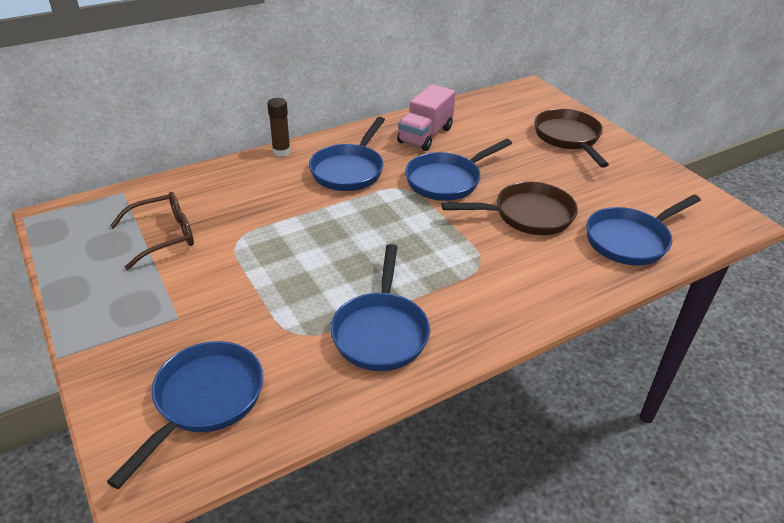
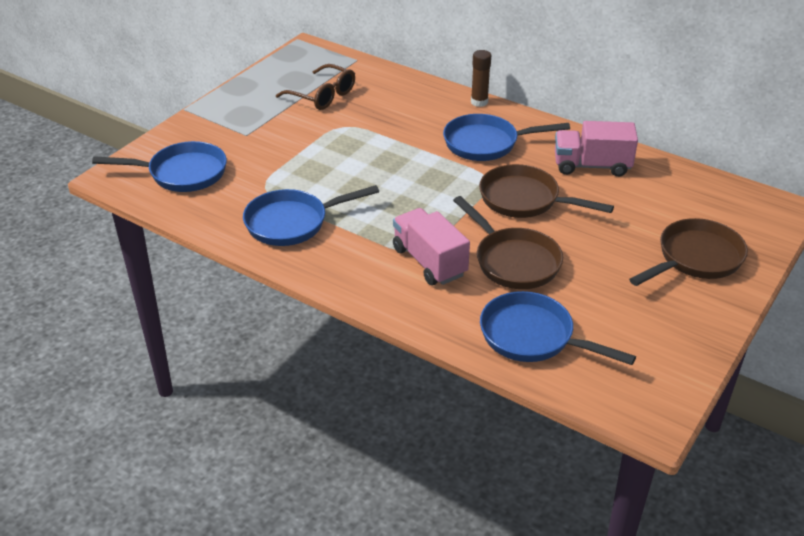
camera: 65 degrees right, 0 degrees up
blue pan [405,139,512,201] -> brown pan [479,164,614,218]
none -> pink truck [393,208,470,285]

